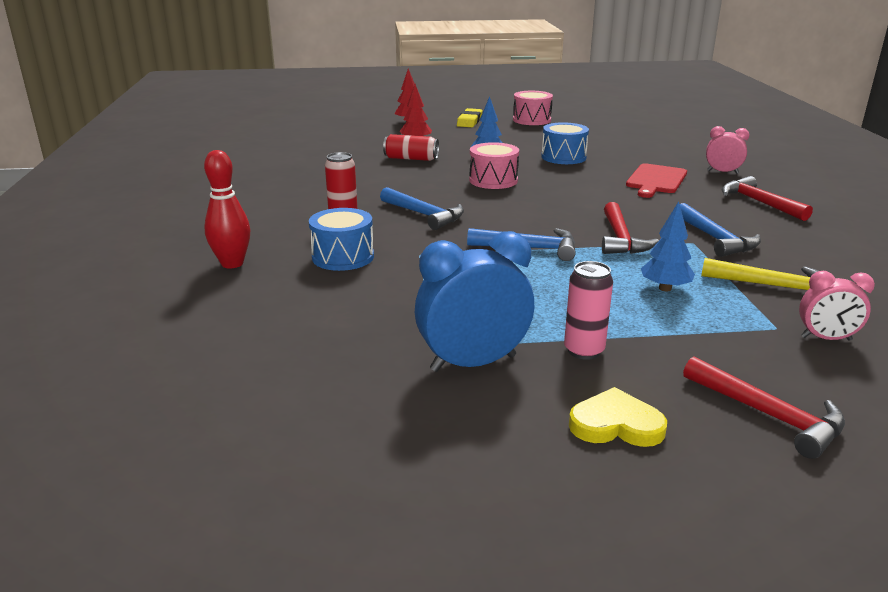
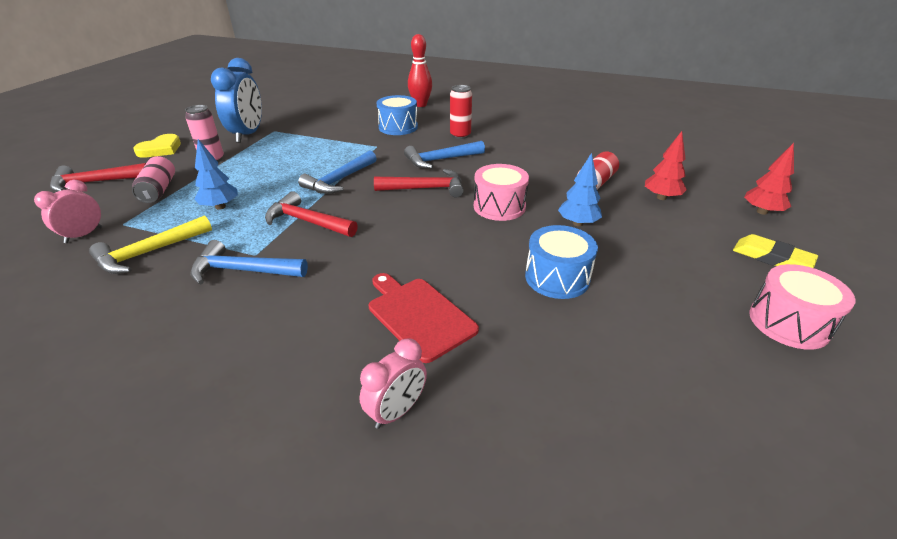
camera: 115 degrees right, 10 degrees up
red hammer [722,176,813,221] -> red hammer moved to [374,169,464,198]
none -> pink can [132,156,175,203]

